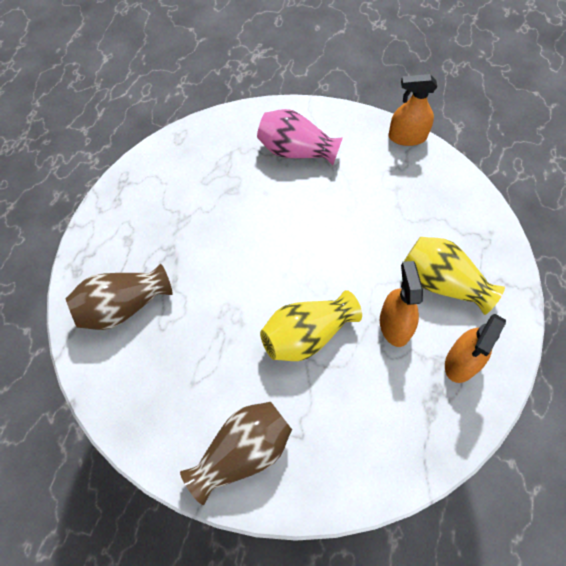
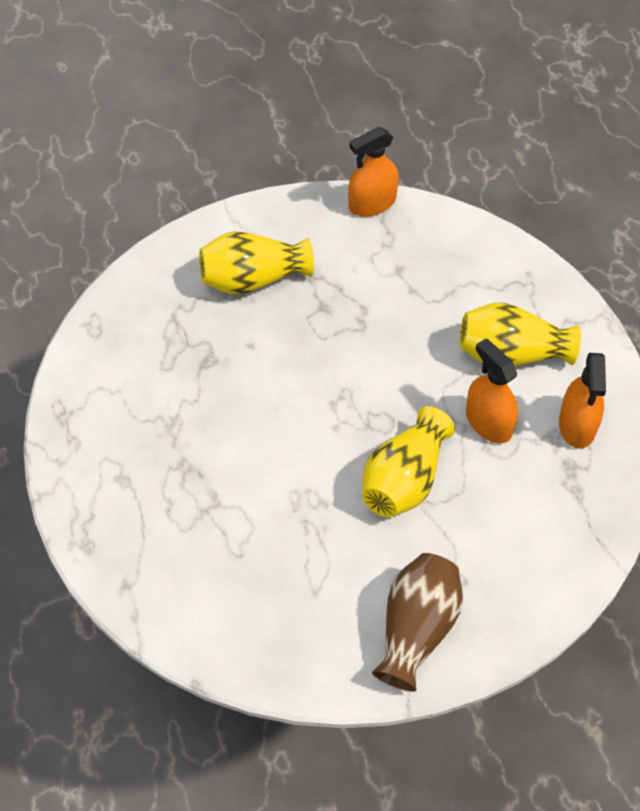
camera: 30 degrees left, 5 degrees down
brown vase [66,264,173,330] -> none
pink vase [257,109,343,165] -> yellow vase [199,232,314,295]

